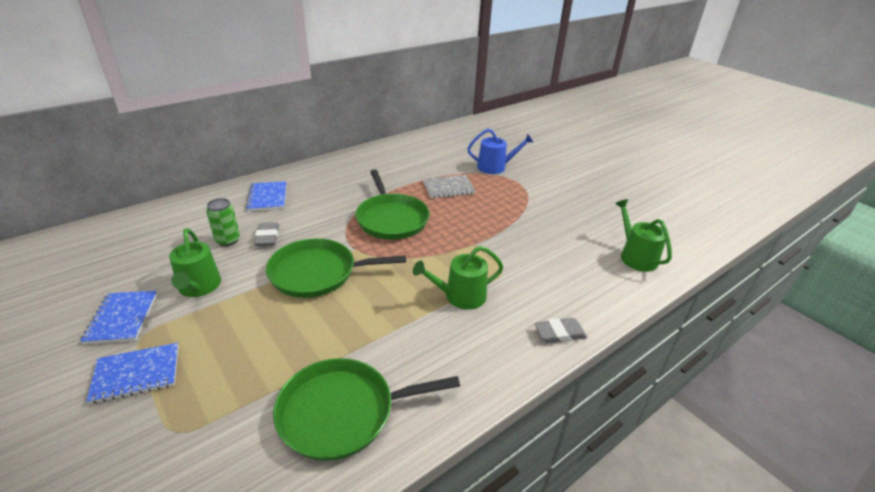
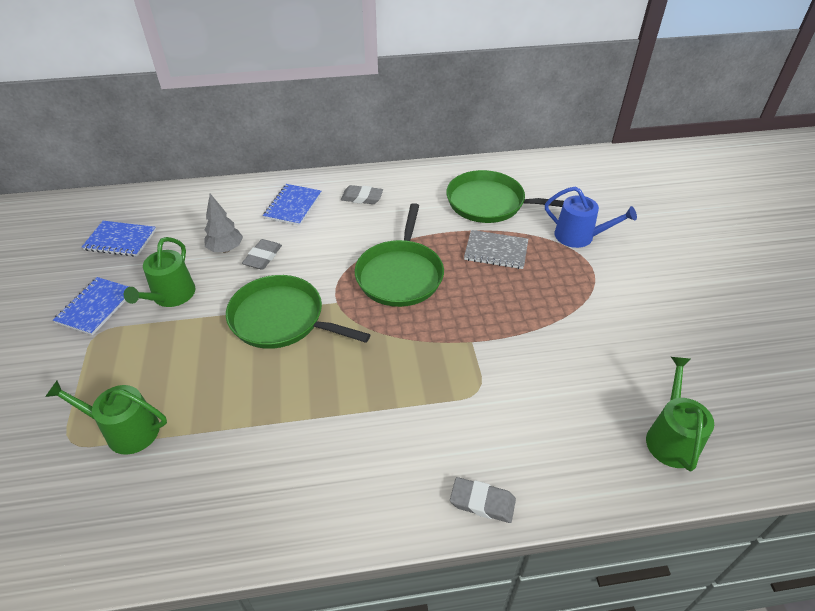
camera: 30 degrees right, 10 degrees up
blue notebook [86,343,179,404] -> blue notebook moved to [82,221,156,257]
green can [206,198,240,246] -> grey tree [204,194,243,253]
green pan [273,358,460,461] -> green pan moved to [446,170,564,223]
green watering can [413,246,503,310] -> green watering can moved to [45,381,167,455]
none -> grey eraser [341,185,383,204]

